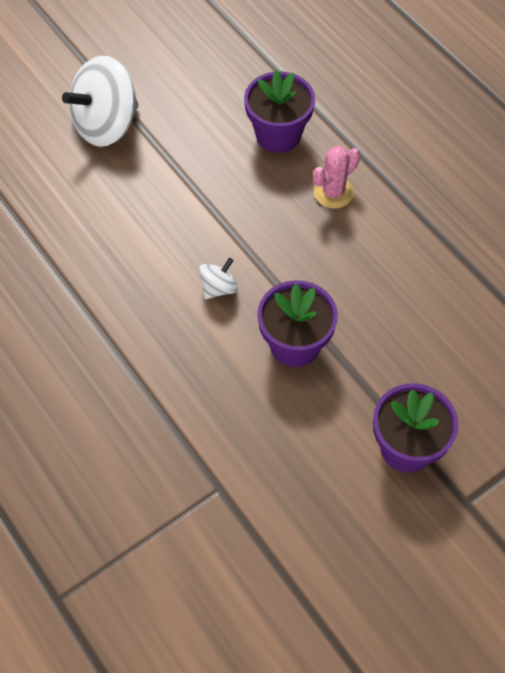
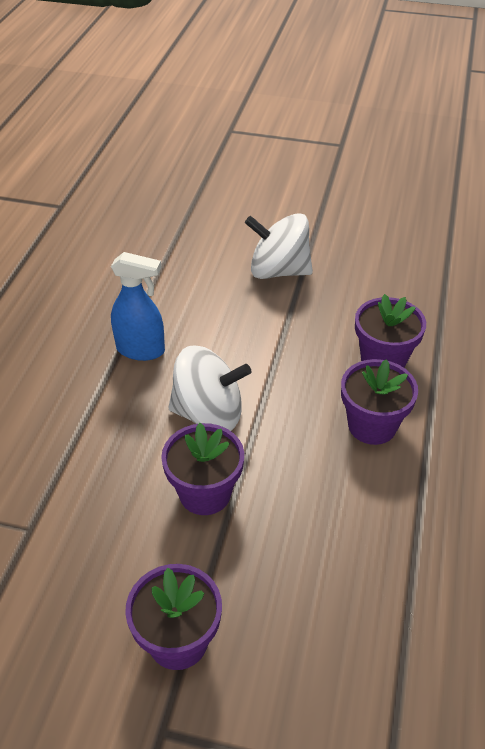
camera: 50 degrees right, 15 degrees down
white spinning top [199,258,238,299] -> white spinning top [168,345,251,431], size x2.14
pink cactus [313,146,360,208] -> purple flower pot [341,359,418,445]
none -> blue spray bottle [111,252,165,361]

